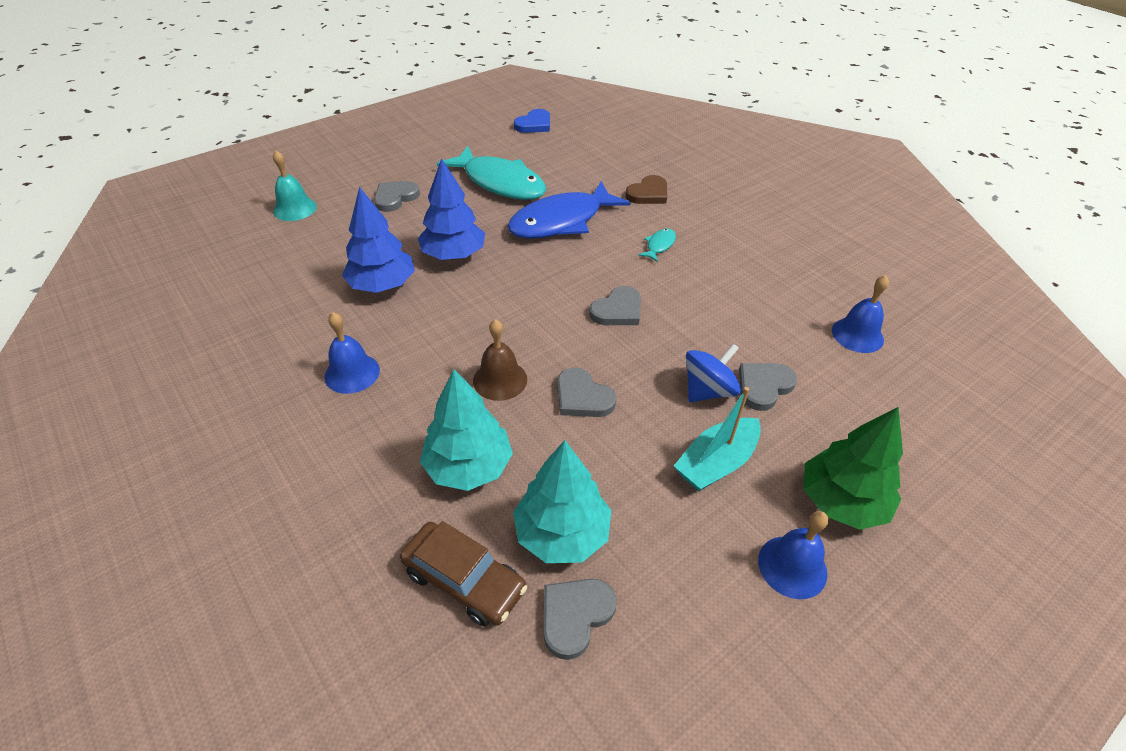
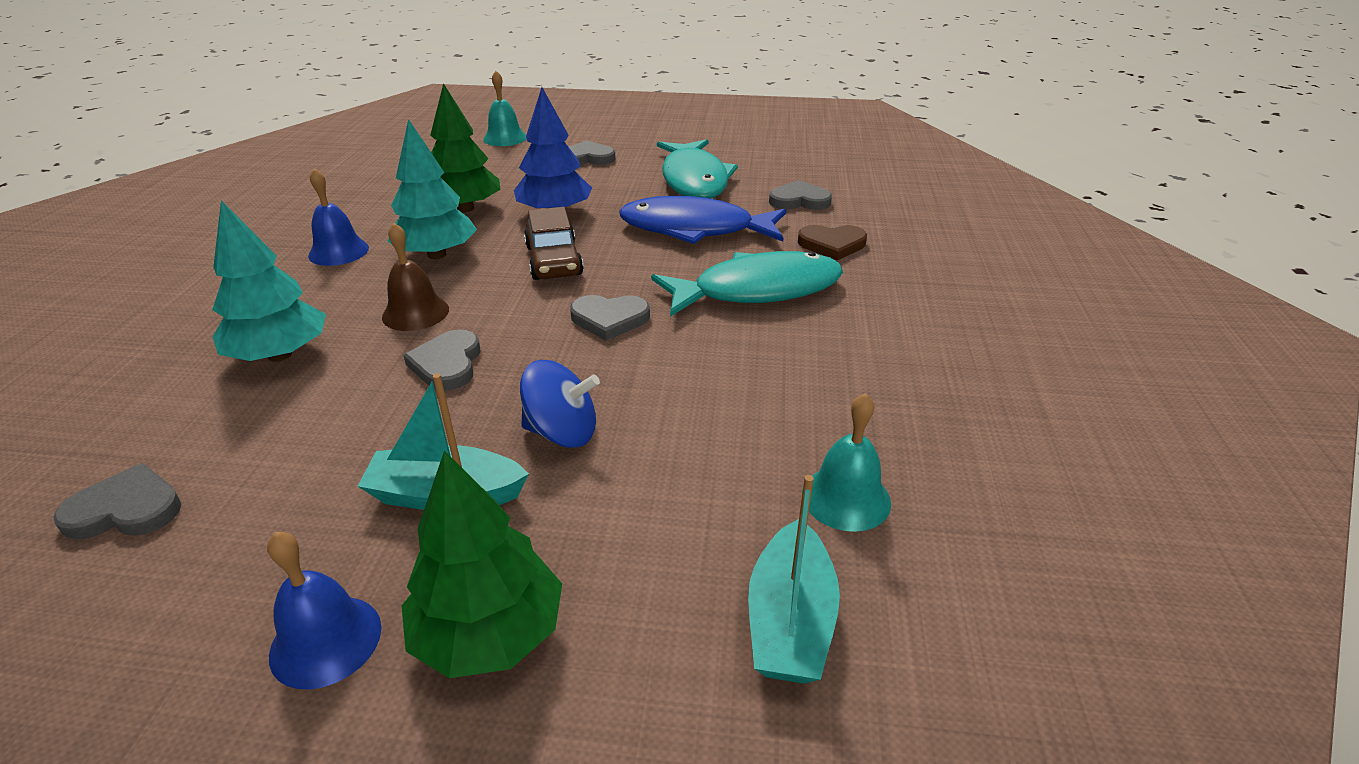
camera: 45 degrees right, 10 degrees down
blue tree [342,187,415,293] -> green tree [431,83,500,212]
brown car [400,521,527,626] -> brown car moved to [524,207,584,280]
turquoise tree [513,440,611,563] -> turquoise tree moved to [387,119,477,259]
blue heart [514,109,550,133] -> none
turquoise fish [638,228,676,262] -> turquoise fish [651,251,843,317], size x2.45
grey heart [739,363,797,411] -> grey heart moved to [769,180,832,210]
blue bell [832,275,889,353] -> turquoise bell [802,393,891,532]
none -> turquoise boat [748,475,840,684]

